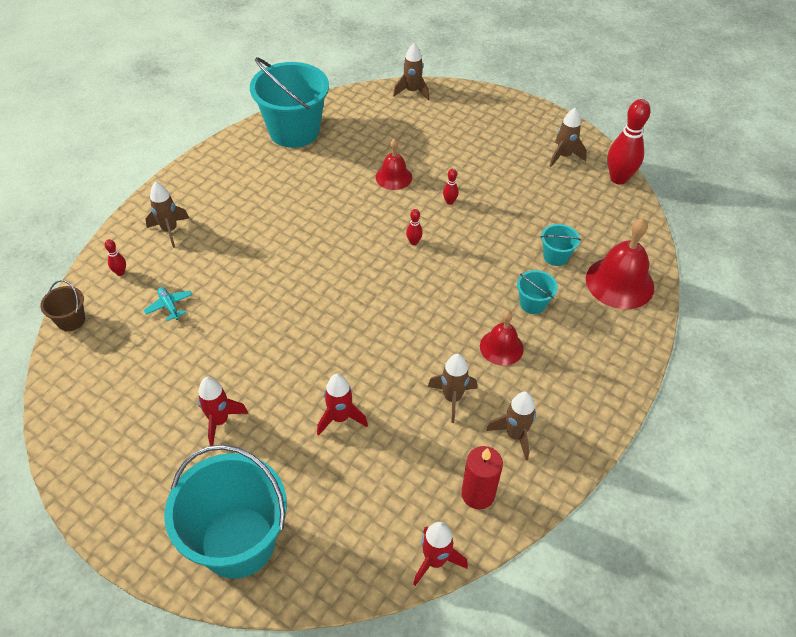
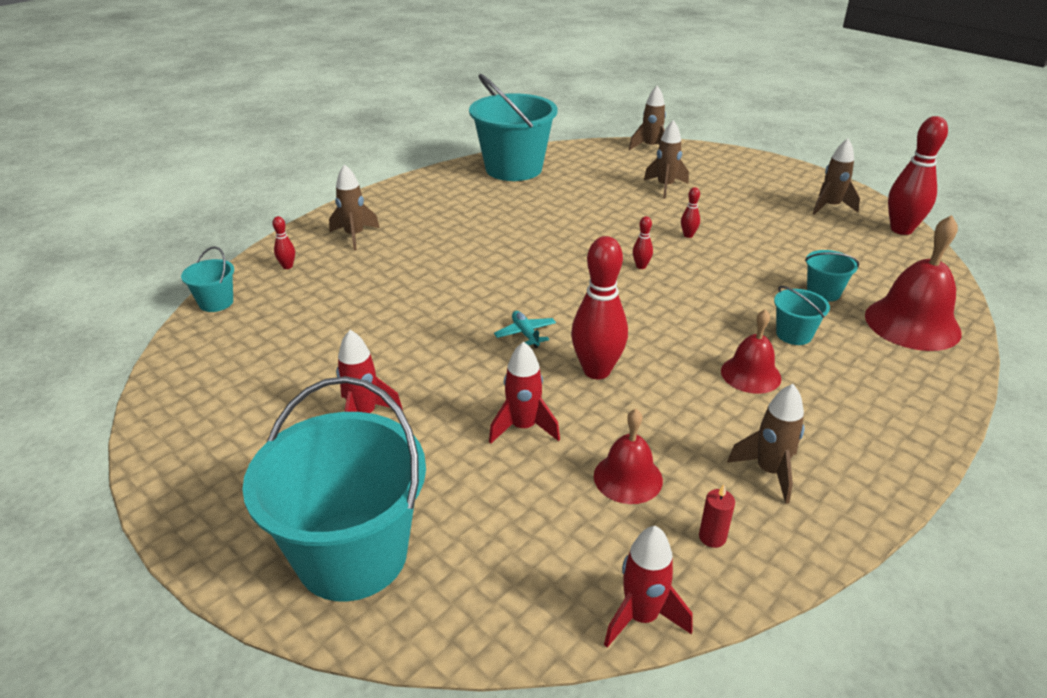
camera: 10 degrees right, 15 degrees down
brown bucket [40,280,85,331] -> turquoise bucket [181,246,234,312]
turquoise plane [144,287,192,321] -> turquoise plane moved to [494,311,556,349]
red bell [376,138,412,190] -> red bell moved to [594,409,663,504]
brown rocket [428,354,477,423] -> brown rocket moved to [644,120,689,198]
red candle [461,446,503,509] -> red candle [699,485,735,548], size x0.54
none -> red bowling pin [571,236,628,379]

